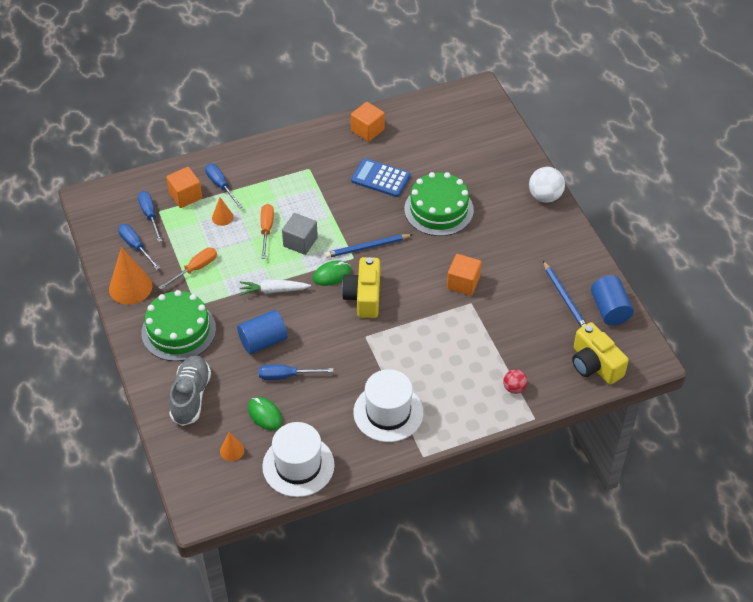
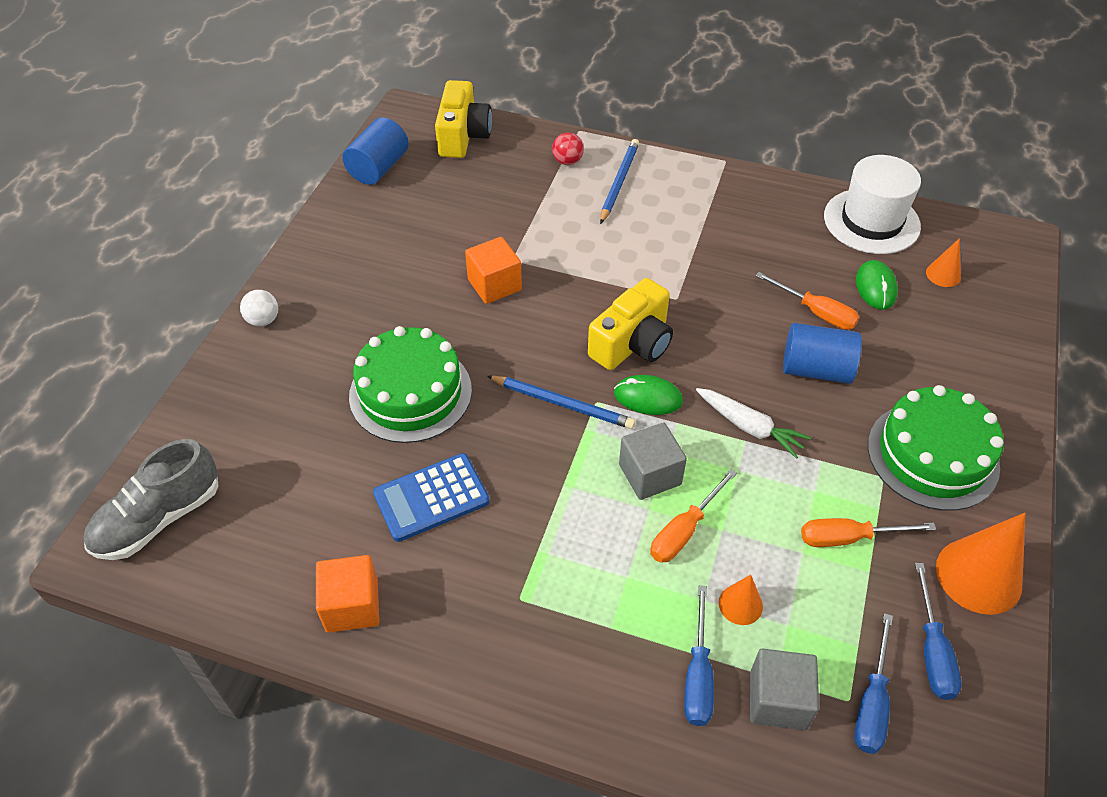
camera: 140 degrees left, 0 degrees up
orange cube [166,167,202,208] -> grey cube [750,649,819,730]
grey shoe [169,355,211,426] -> grey shoe moved to [83,439,219,560]
blue screwdriver [259,364,333,380] -> orange screwdriver [755,272,859,330]
blue calculator [351,158,411,197] -> blue calculator turned 90 degrees clockwise [373,453,490,542]
white hat [353,369,423,442] -> none
white ball [529,167,565,203] -> white ball [240,290,278,326], size x0.61
blue pencil [543,261,586,327] -> blue pencil moved to [600,139,639,224]

